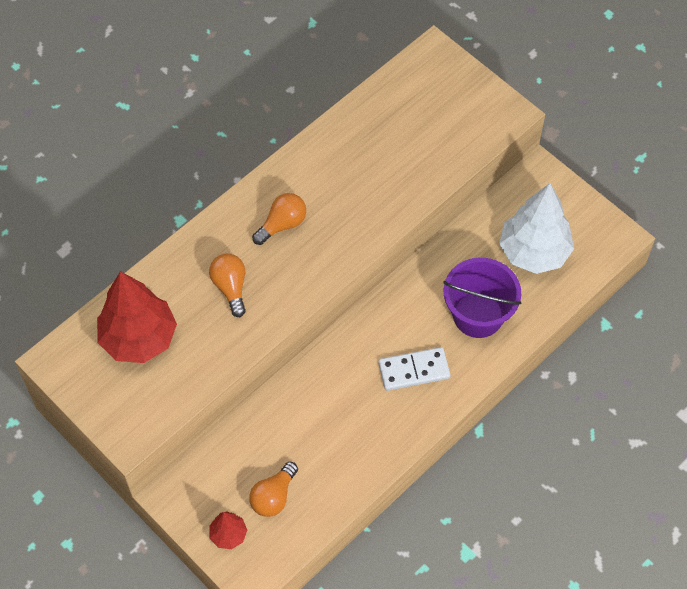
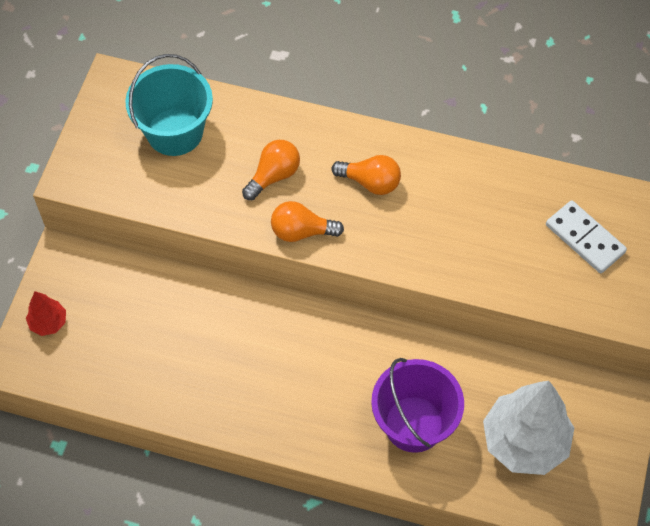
camera: 60 degrees right, 0 degrees up
red tree [97,271,177,363] -> turquoise bucket [125,54,213,156]
orange light bulb [249,461,298,517] -> orange light bulb moved to [271,201,344,242]
white domino [378,347,451,391] -> white domino moved to [546,200,627,273]

